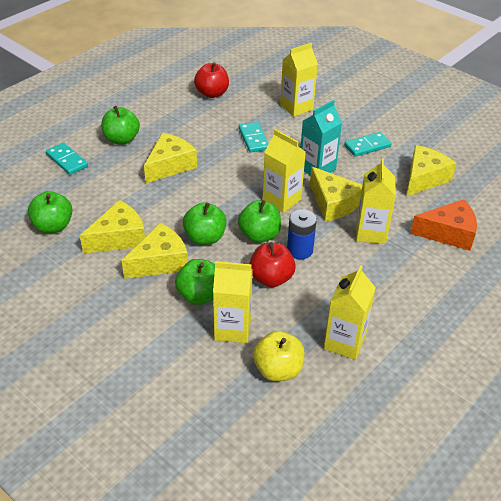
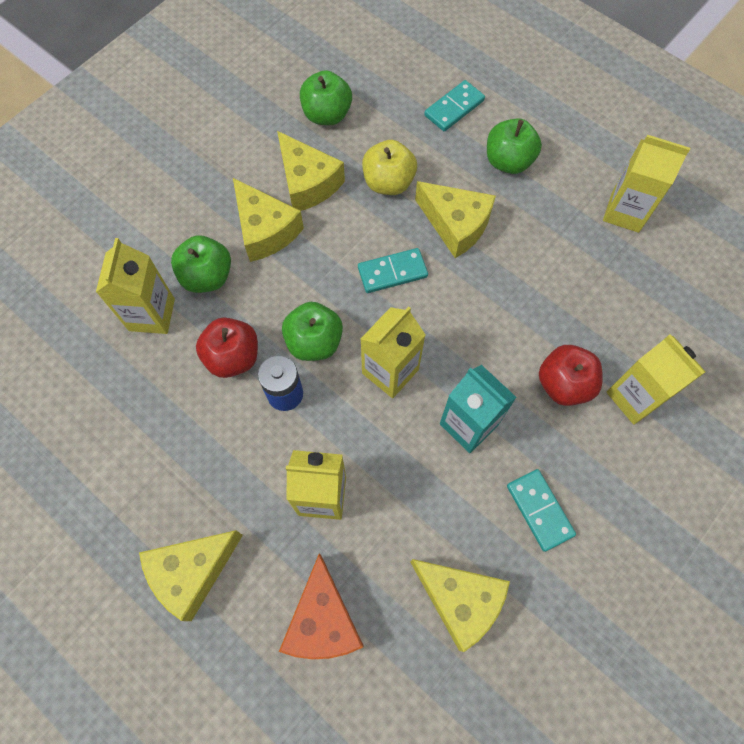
camera: 90 degrees right, 25 degrees up
green apple [183,202,227,245] -> none
red apple [194,62,229,98] -> red apple moved to [539,345,603,406]
turquoise domino [239,122,269,152] -> turquoise domino moved to [358,248,428,293]
yellow apple [253,331,305,381] -> yellow apple moved to [362,140,417,195]
yellow cheese [310,167,362,222] -> yellow cheese moved to [139,530,243,621]
yellow carton [324,265,376,360] -> yellow carton moved to [603,135,690,233]

